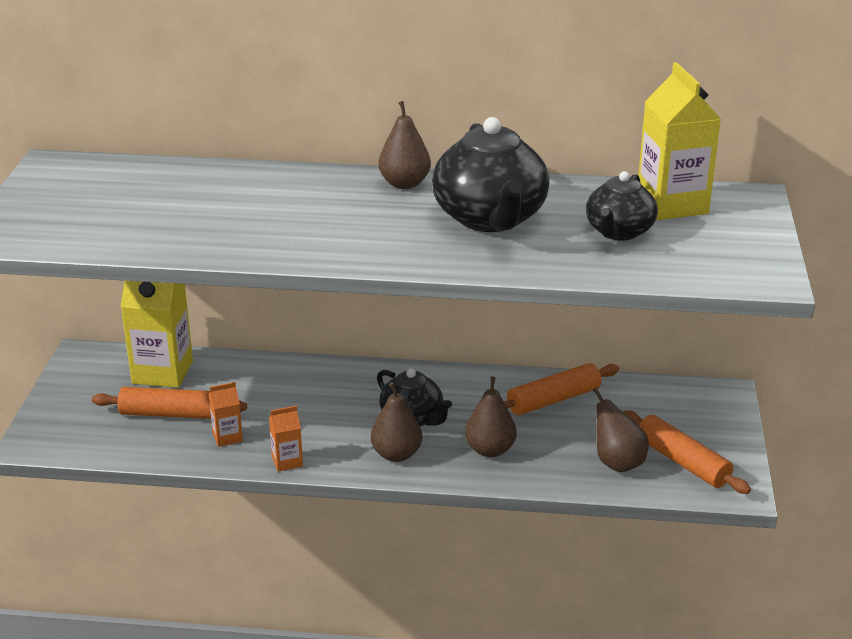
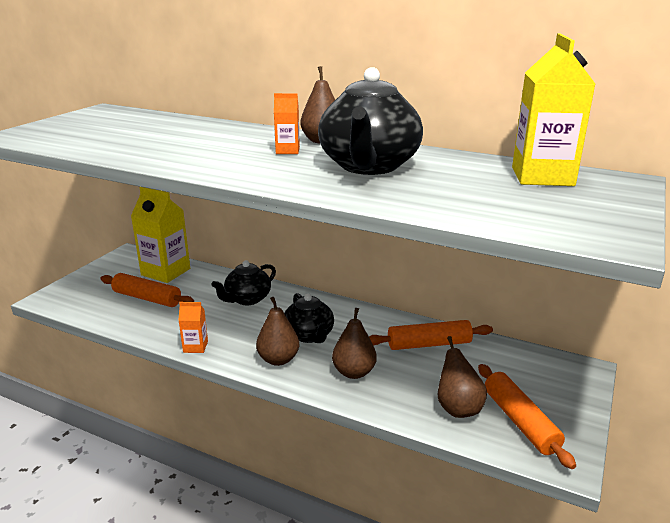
camera: 20 degrees right, 5 degrees down
orange carton [209,382,243,447] -> orange carton moved to [274,93,300,154]
black teapot [586,171,658,241] -> black teapot moved to [211,260,276,305]

